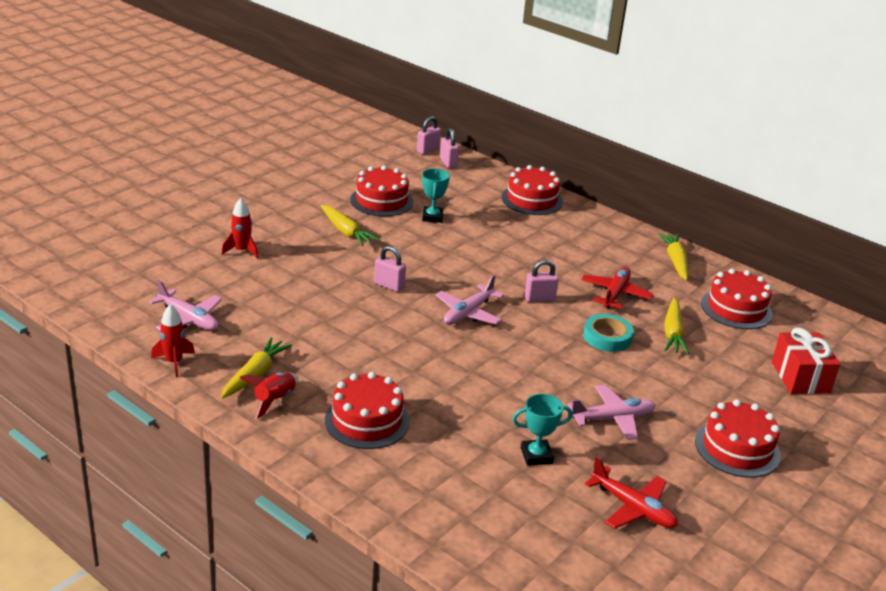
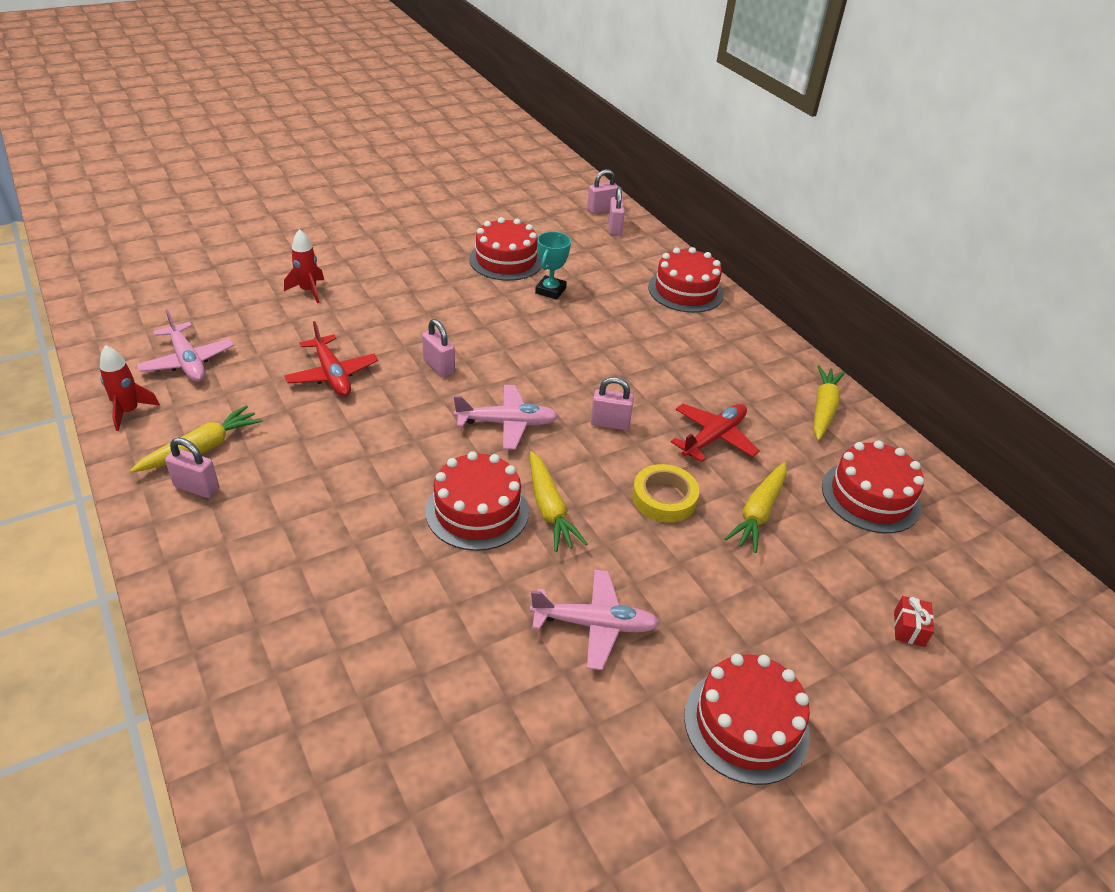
camera: 20 degrees right, 10 degrees up
red rocket [240,372,298,419] -> pink padlock [165,438,219,498]
yellow carrot [321,205,380,246] -> yellow carrot moved to [530,451,588,552]
red cake [325,372,410,449] -> red cake moved to [425,451,529,551]
pink plane [435,275,504,325] -> pink plane turned 150 degrees counterclockwise [454,385,558,450]
turquoise trophy [512,394,573,466] -> none
turquoise tape [583,314,634,352] -> yellow tape [632,464,699,523]
red plane [585,458,678,529] -> red plane moved to [284,321,378,397]
red gift [772,328,840,394] -> red gift [894,596,934,647], size x0.47

